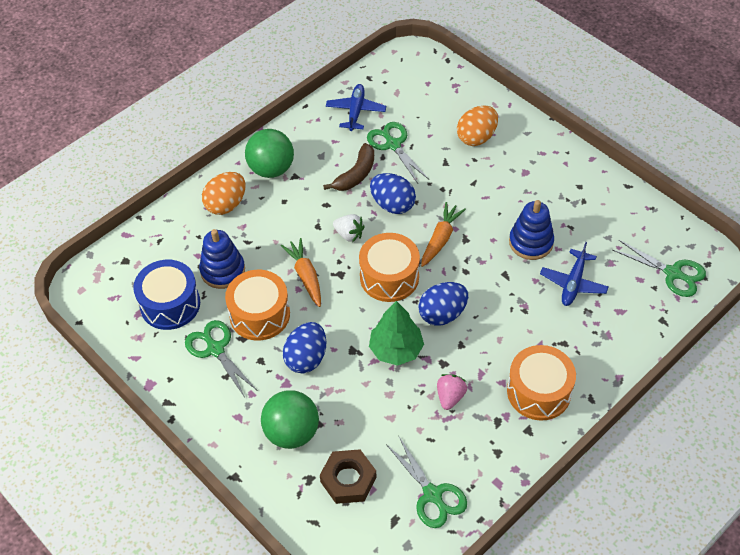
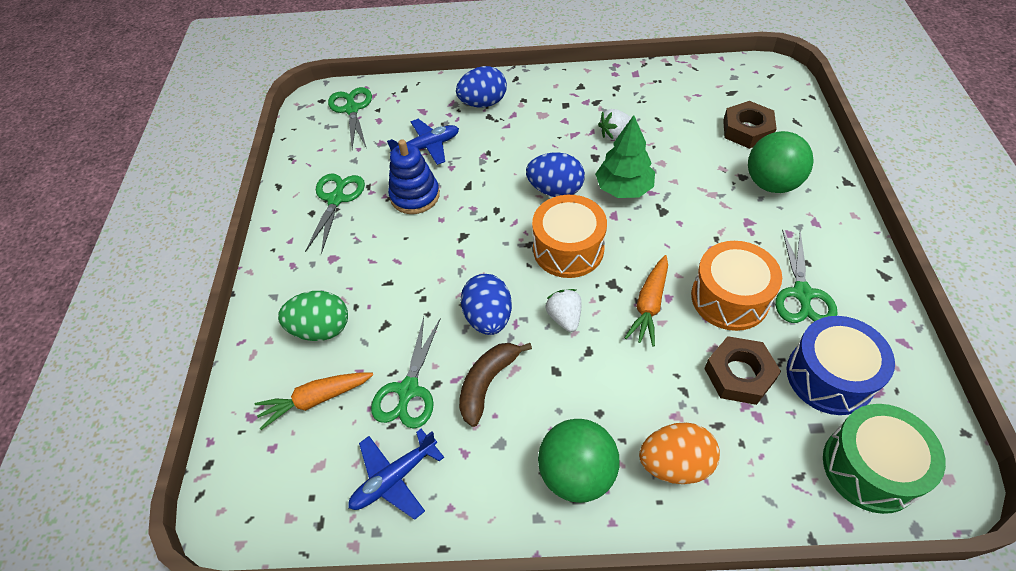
camera: 135 degrees left, 0 degrees up
blue stacking toy [199,229,245,289] -> brown nut [704,336,781,405]
blue egg [283,322,326,373] -> blue egg moved to [456,66,507,108]
brown banana [323,143,374,191] -> brown banana turned 45 degrees counterclockwise [459,343,532,427]
green scissors [386,435,467,528] -> green scissors moved to [305,173,365,254]
orange carrot [421,202,466,267] -> orange carrot moved to [255,372,373,430]
pink strawberry [437,374,467,410] -> white strawberry [598,109,631,140]
orange egg [457,105,498,146] -> green egg [278,291,348,341]
orange drum [507,345,576,420] -> none
none -> green drum [823,404,946,514]

